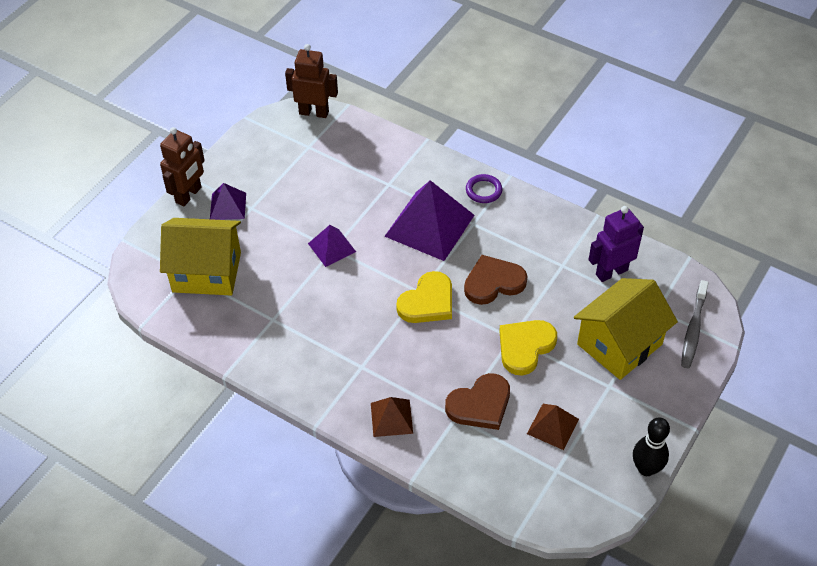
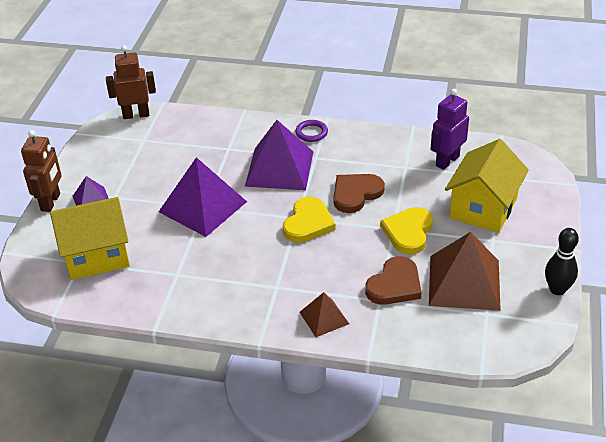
camera: 20 degrees left, 10 degrees down
purple pyramid [308,225,356,267] -> purple pyramid [159,157,247,237], size x1.91
brown pyramid [527,404,579,450] -> brown pyramid [429,232,501,311], size x1.91
grey toothbrush [681,280,709,368] -> none

